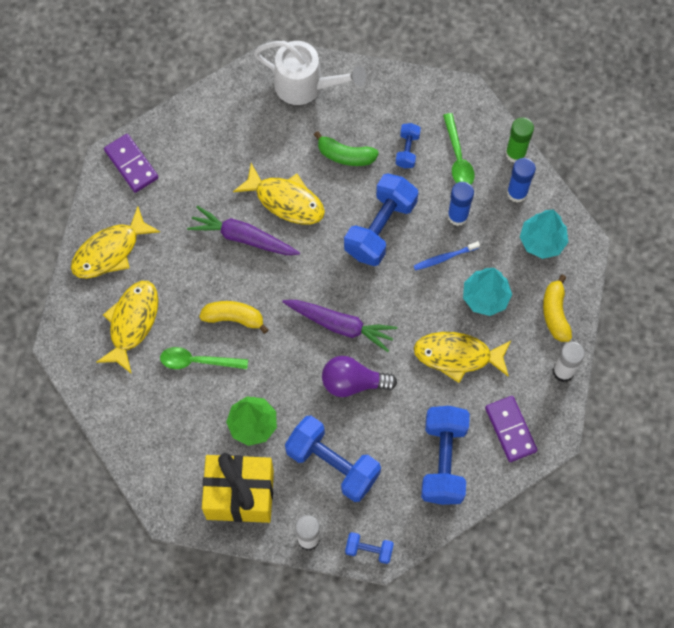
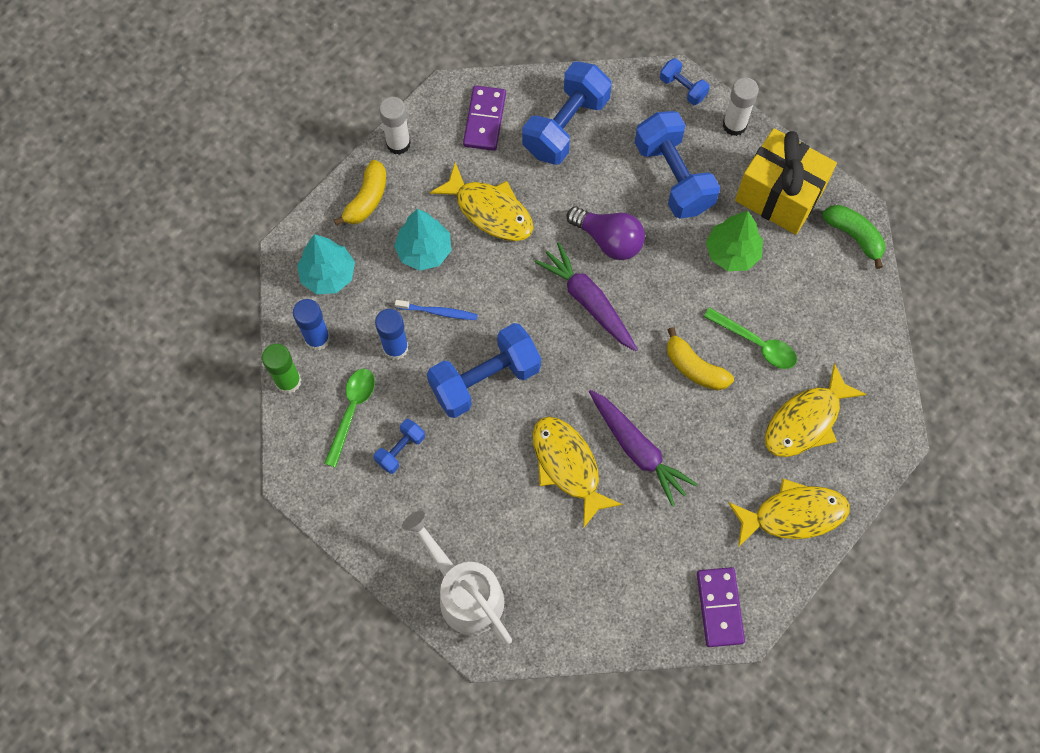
camera: 150 degrees left, 0 degrees up
green banana [314,131,379,166] -> green banana moved to [822,205,885,269]

